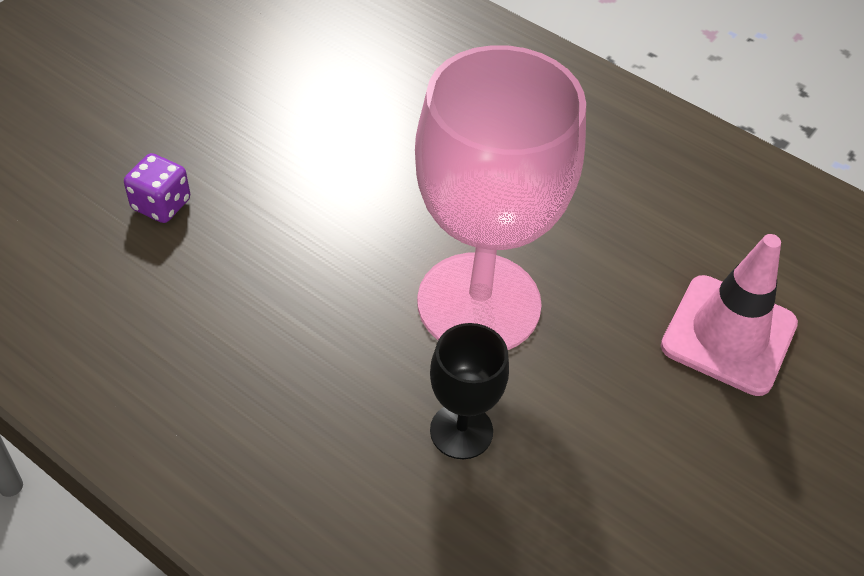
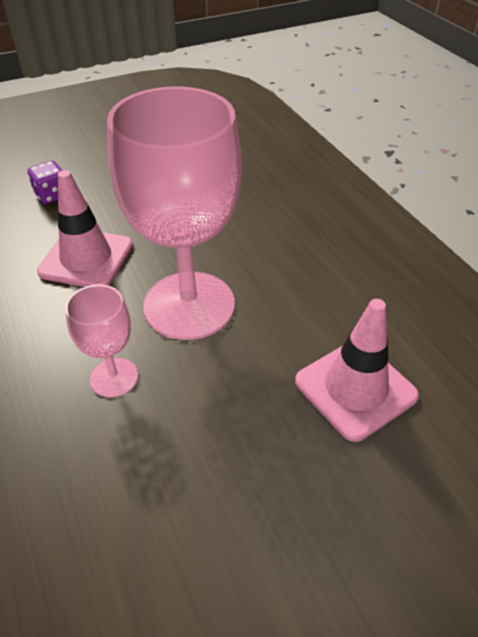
camera: 30 degrees right, 5 degrees down
black goblet [430,323,509,459] -> pink goblet [65,284,138,398]
none -> pink traffic cone [37,170,133,287]

